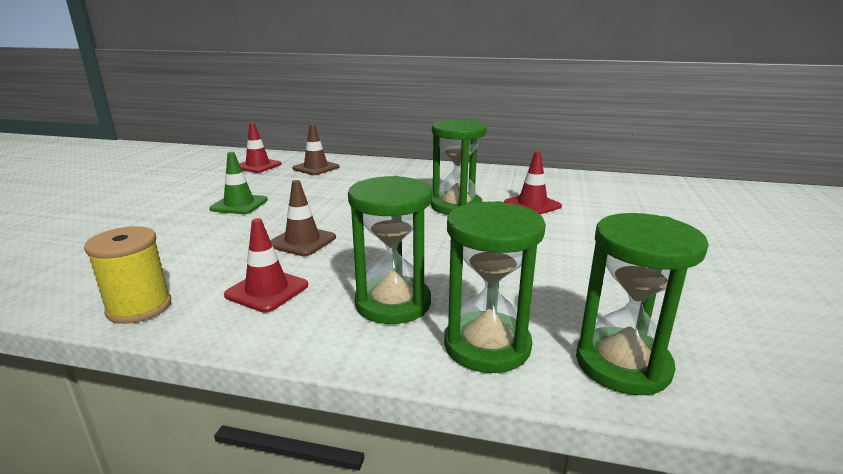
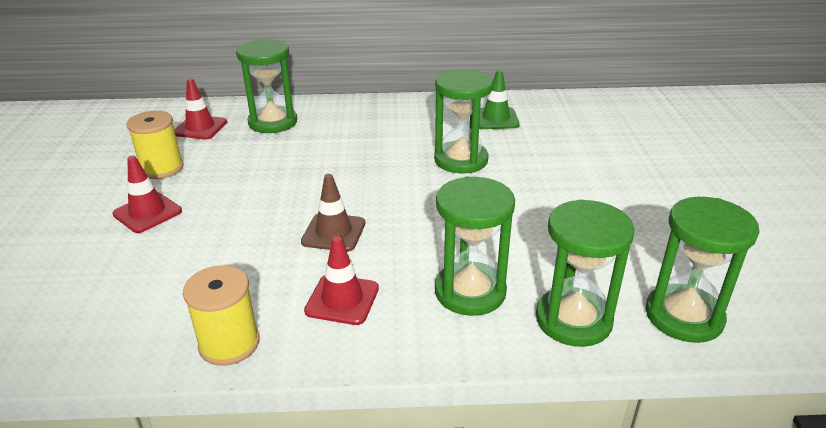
camera: 15 degrees left, 10 degrees up
green traffic cone [209,152,268,214] -> green traffic cone moved to [479,70,520,129]
brown traffic cone [292,124,339,175] -> green hourglass [236,39,297,133]
red traffic cone [504,152,562,214] -> red traffic cone moved to [112,156,182,233]
none -> yellow spool [126,111,184,179]

